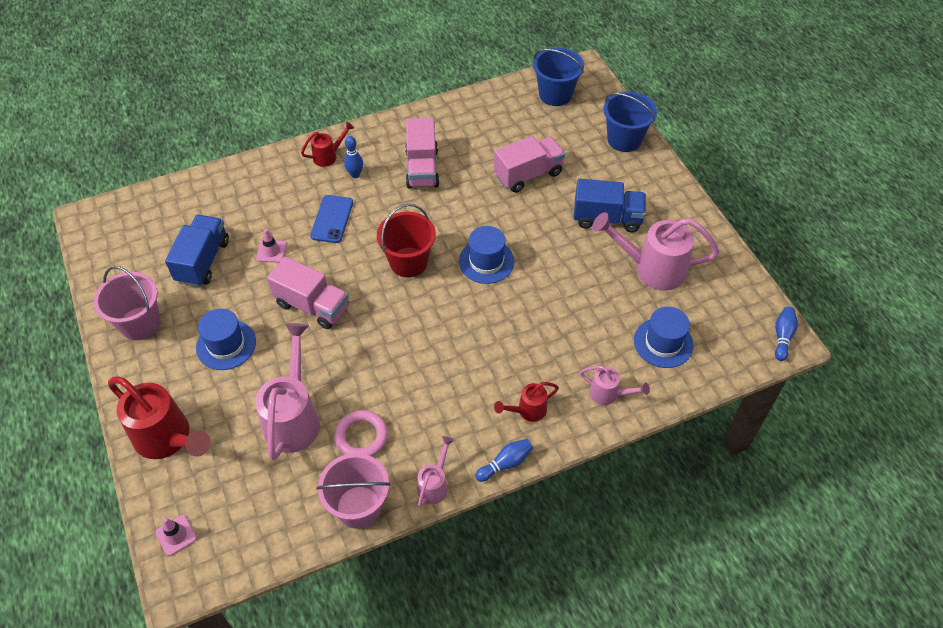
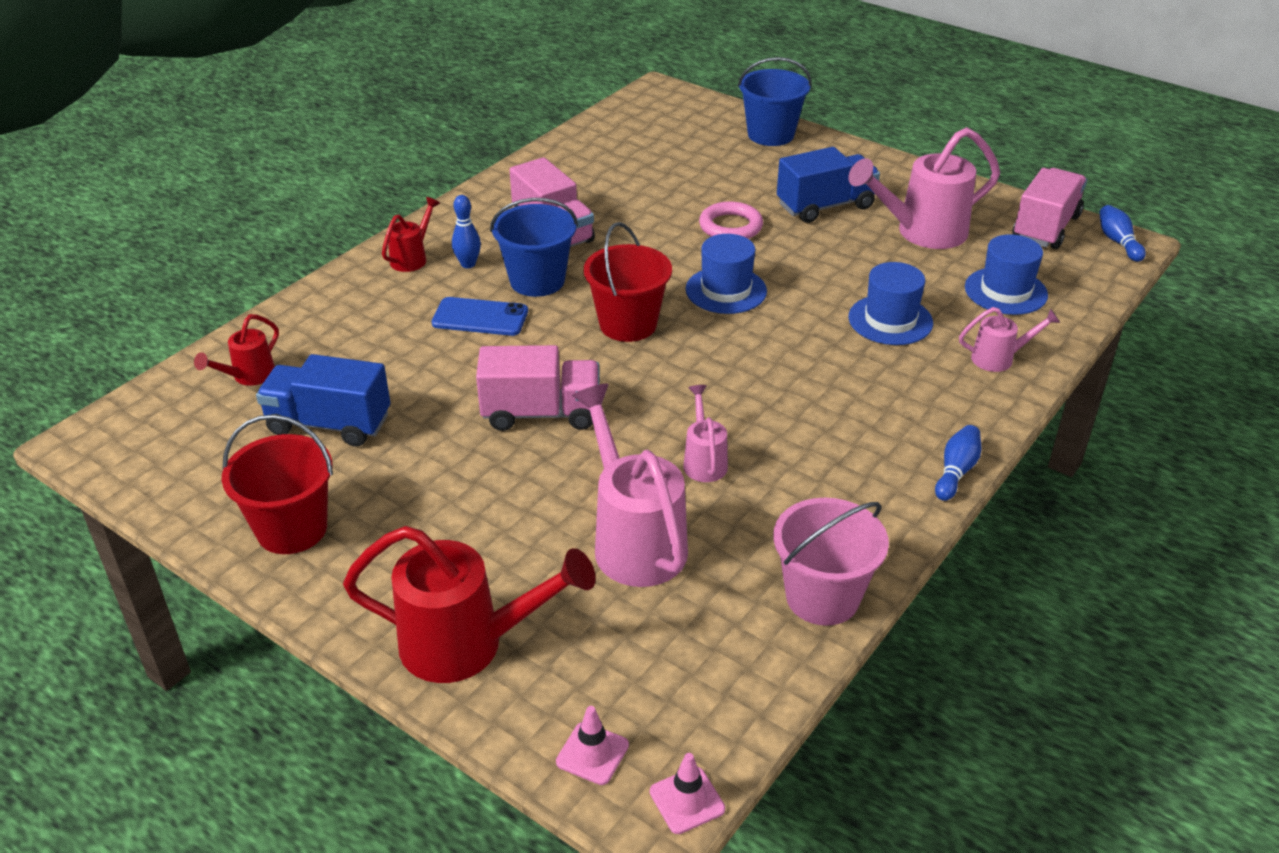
camera: 30 degrees left, 15 degrees down
pink bucket [94,266,160,340] -> red bucket [222,414,333,554]
blue truck [165,215,229,287] -> blue truck turned 60 degrees counterclockwise [256,354,391,446]
blue hat [196,309,256,370] -> blue hat moved to [849,262,933,345]
pink traffic cone [256,229,287,263] -> pink traffic cone moved to [650,753,725,834]
blue phone [310,195,353,243] -> blue phone turned 60 degrees counterclockwise [432,297,528,336]
pink ring [334,410,388,457] -> pink ring moved to [699,201,763,239]
pink watering can [417,436,454,507] -> pink watering can moved to [683,385,728,482]
pink truck [494,136,565,193] -> pink truck moved to [1012,168,1087,249]
red watering can [494,382,559,422] -> red watering can moved to [194,314,279,386]
blue bucket [533,48,584,106] -> blue bucket moved to [490,198,578,297]

